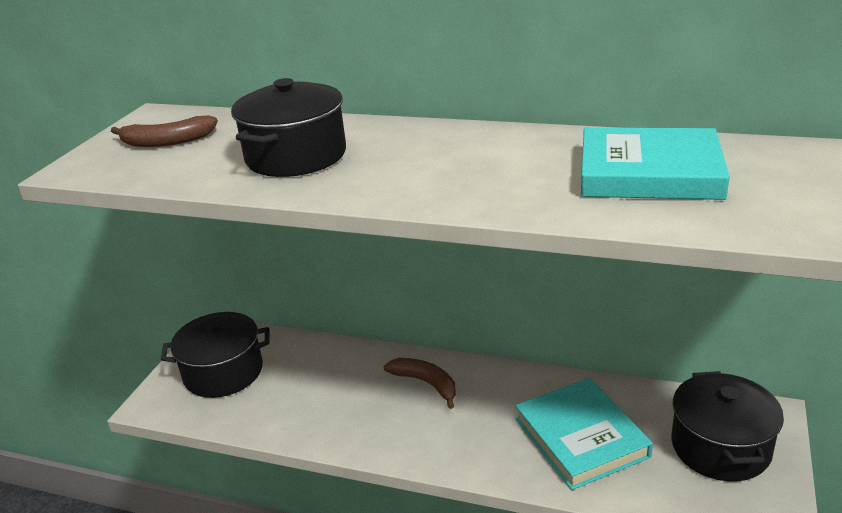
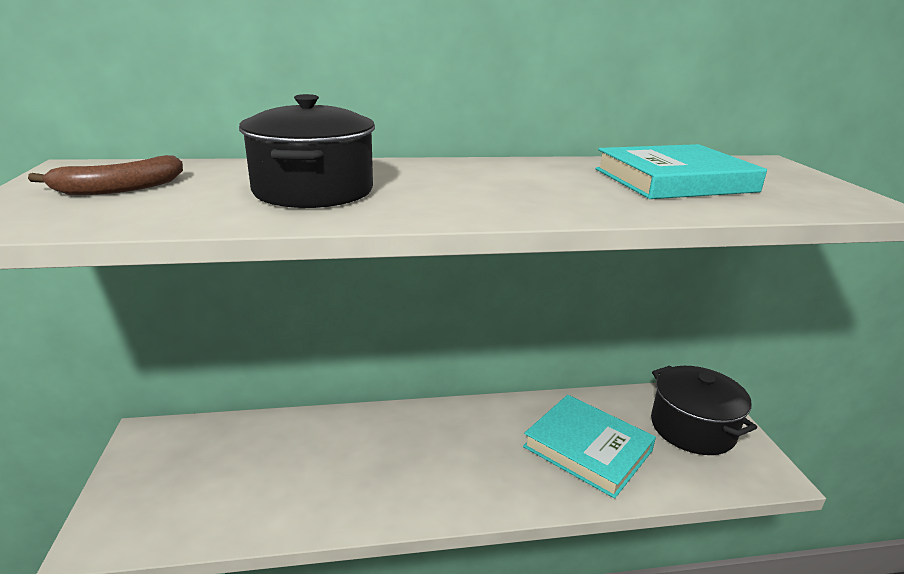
camera: 30 degrees left, 5 degrees down
black pot [161,312,269,398] -> none
brown banana [384,358,456,409] -> none

